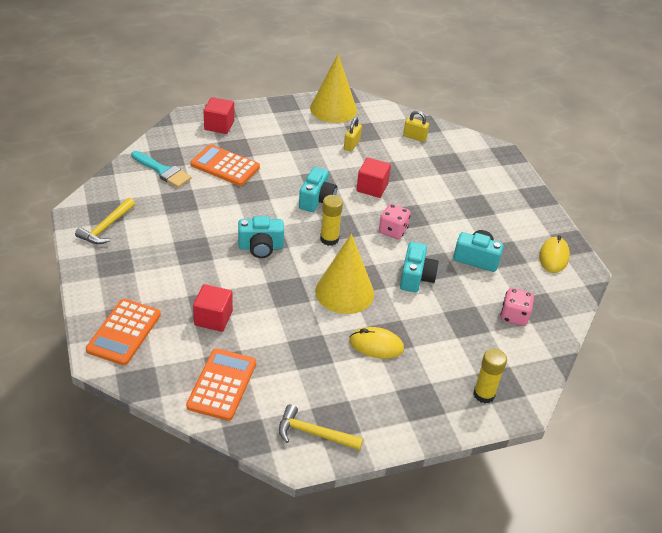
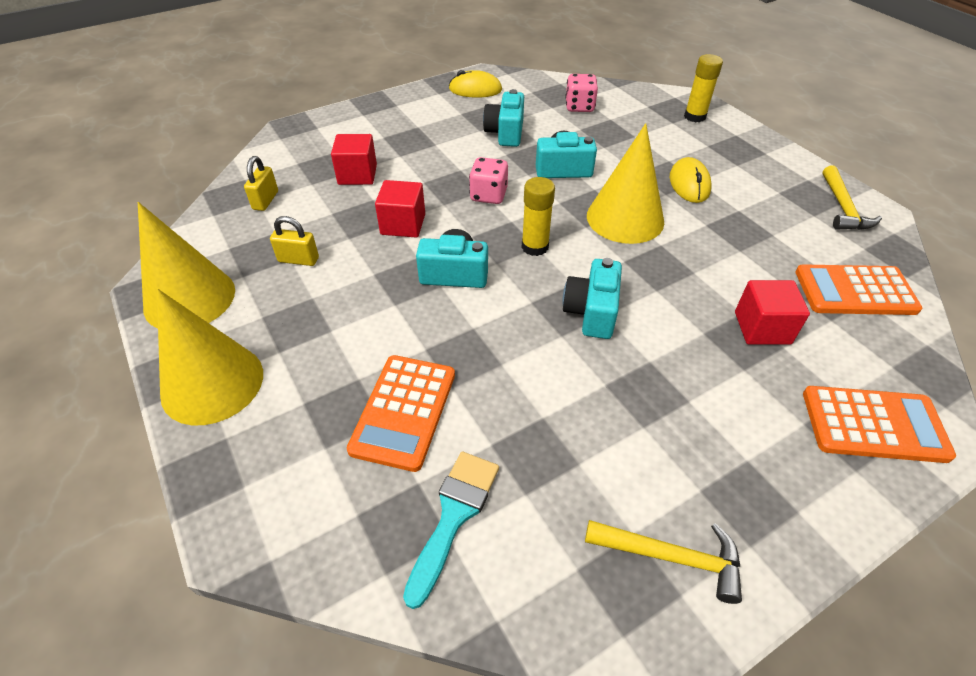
camera: 100 degrees left, 5 degrees up
red cube [203,97,234,134] -> red cube moved to [331,134,377,185]
turquoise camera [238,216,284,258] -> turquoise camera turned 150 degrees counterclockwise [562,258,622,339]
none -> yellow cone [157,289,263,425]

